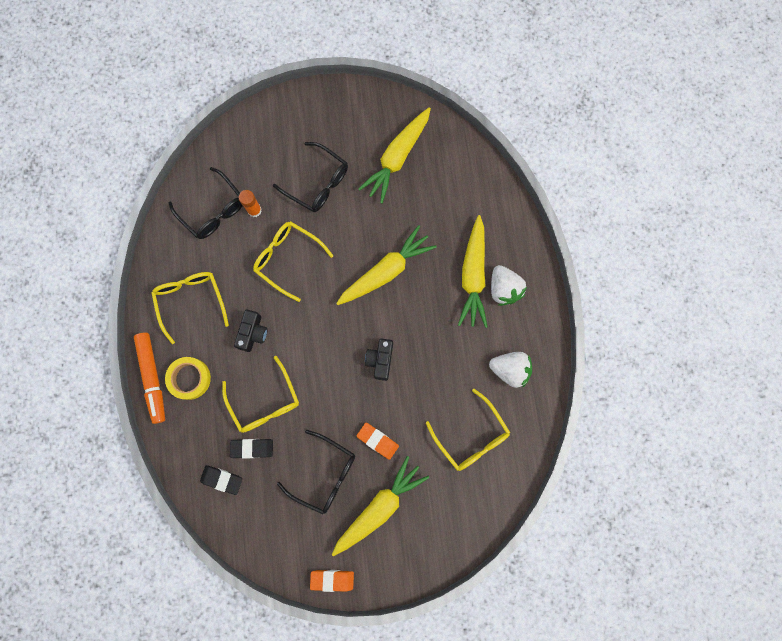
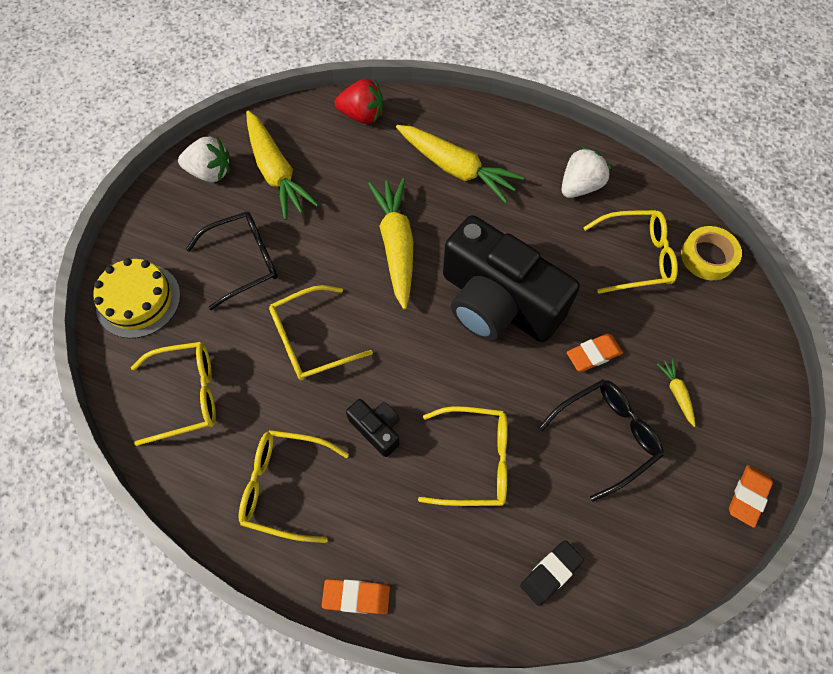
camera: 60 degrees left, 15 degrees down
orange marker [134,333,165,424] -> orange eraser [322,579,390,614]
yellow tape [165,357,211,400] -> yellow tape moved to [681,226,742,280]
black glasses [168,167,243,239] -> yellow glasses [131,342,216,446]
black eraser [230,439,273,459] -> none
orange glue stick [239,190,262,217] -> none
yellow carrot [332,456,429,556] -> yellow carrot [657,359,695,427], size x0.43
black camera [365,339,393,381] -> black camera [443,215,580,342], size x2.42
white strawberry [491,265,527,306] -> white strawberry moved to [178,137,230,182]
none -> yellow cake [93,258,181,338]
none -> red strawberry [335,79,383,124]

